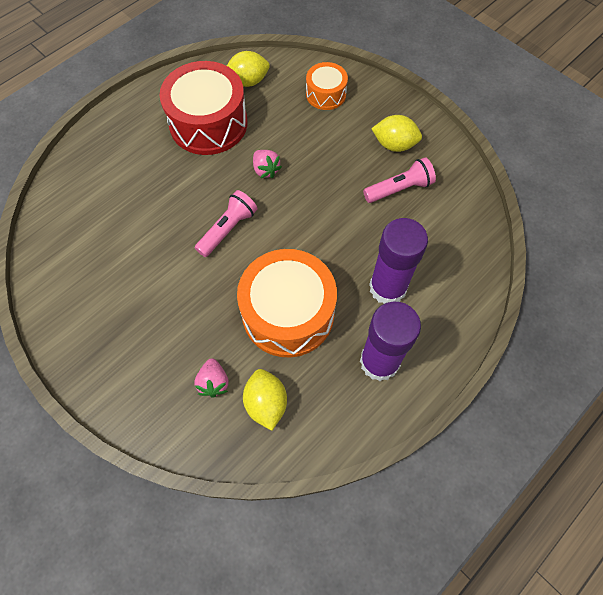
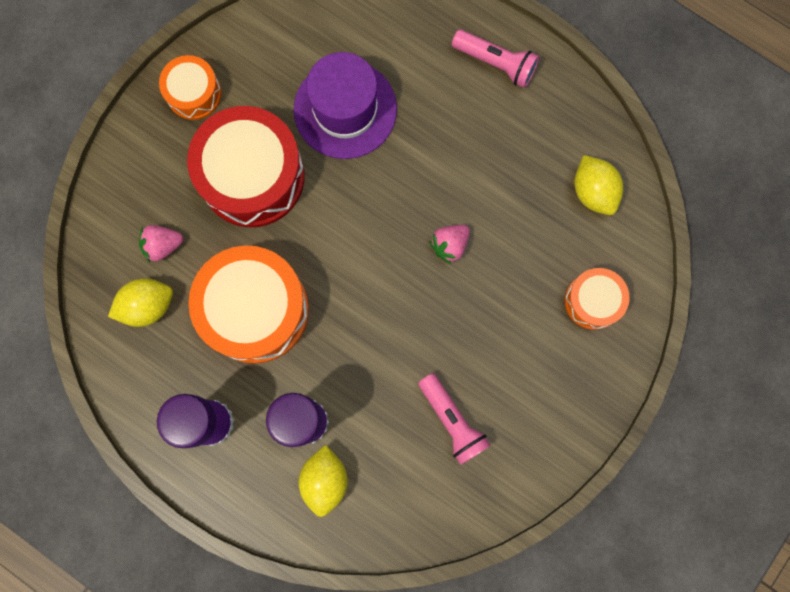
camera: 80 degrees right, 15 degrees up
red drum [160,61,247,155] -> red drum moved to [187,106,305,227]
pink flashlight [195,190,258,257] -> pink flashlight moved to [452,30,539,88]
yellow lemon [371,115,422,152] -> yellow lemon moved to [299,445,348,517]
none -> orange drum [159,55,221,120]
none -> purple hat [294,52,397,159]

